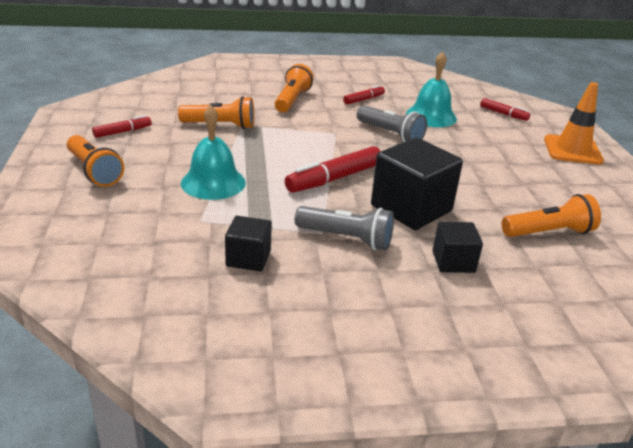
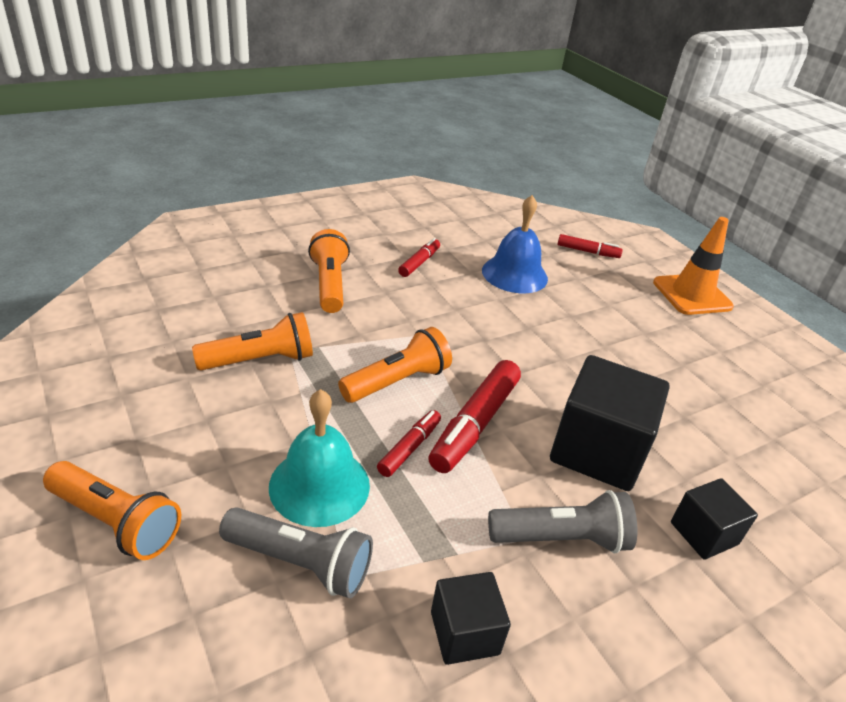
camera: 25 degrees left, 5 degrees up
red marker [92,115,152,138] -> red marker moved to [377,410,441,477]
grey flashlight [357,105,427,142] -> grey flashlight moved to [219,507,373,598]
turquoise bell [406,51,457,127] -> blue bell [482,195,548,293]
orange flashlight [502,194,601,237] -> orange flashlight moved to [338,327,452,403]

